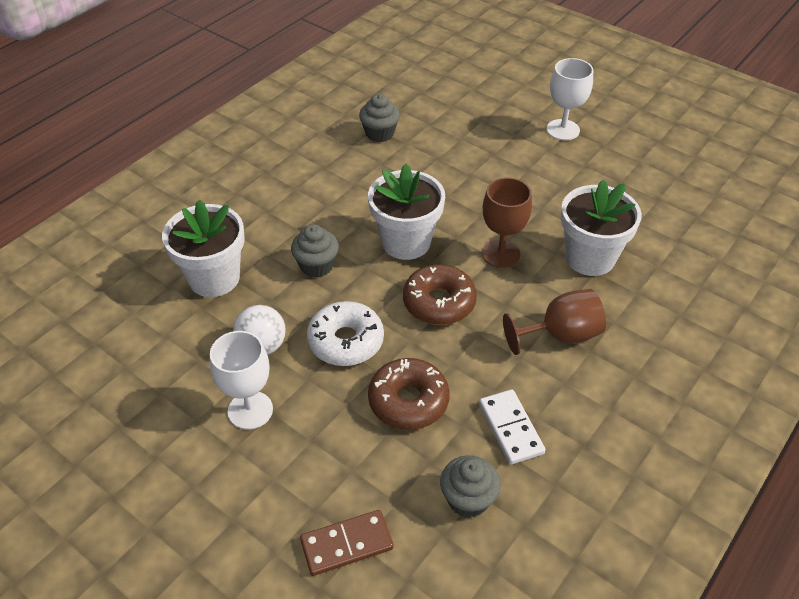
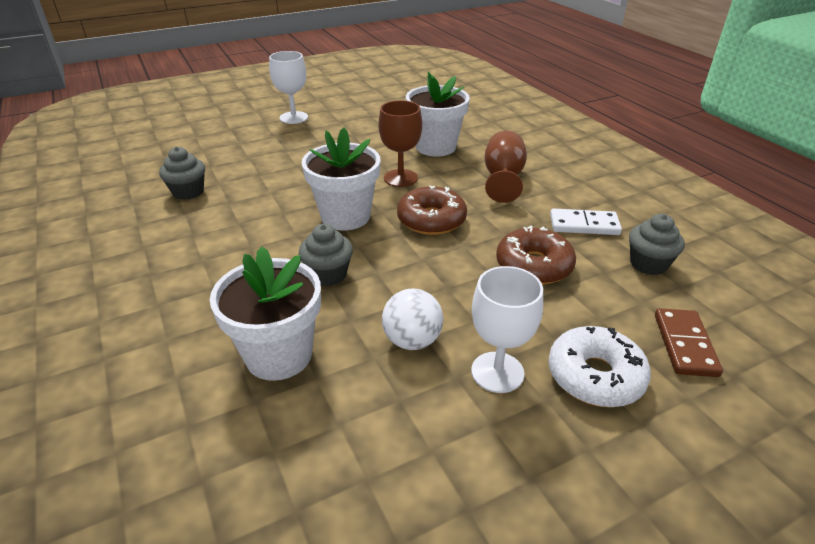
camera: 65 degrees left, 10 degrees down
white donut [307,301,384,366] -> white donut moved to [548,326,651,407]

